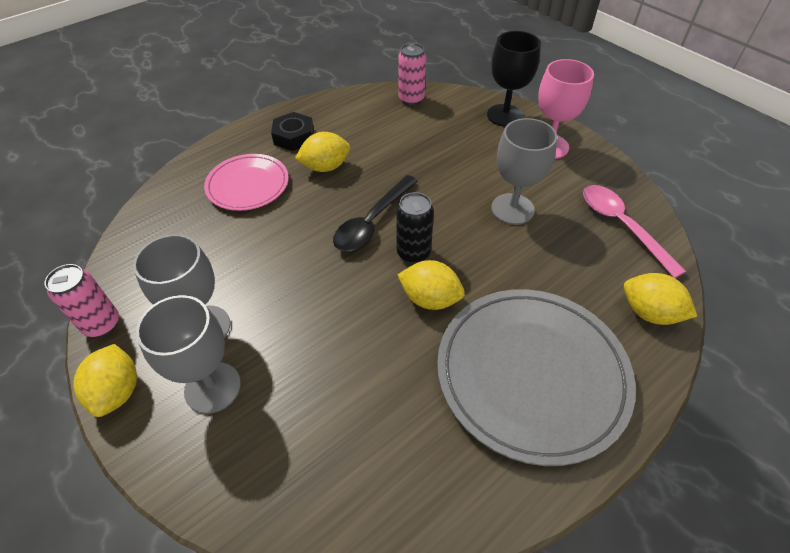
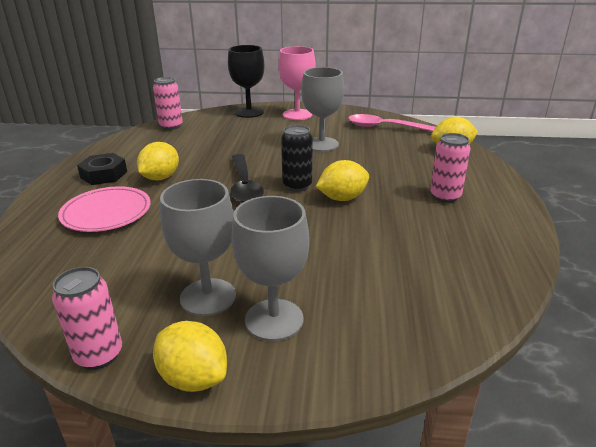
camera: 45 degrees left, 20 degrees down
grey plate [437,289,636,466] -> pink can [430,133,471,203]

